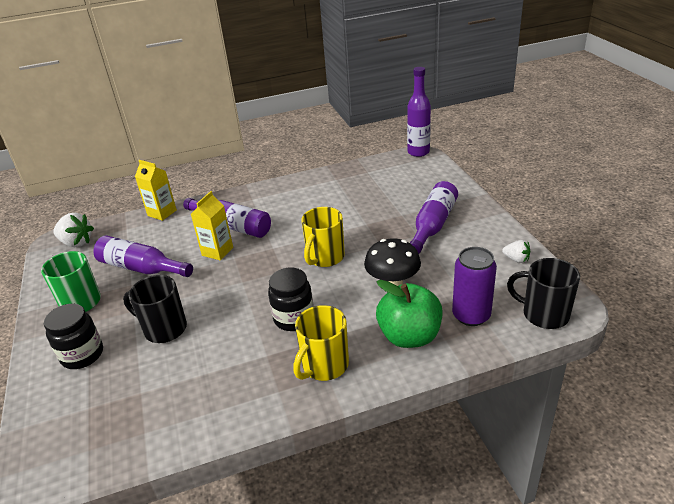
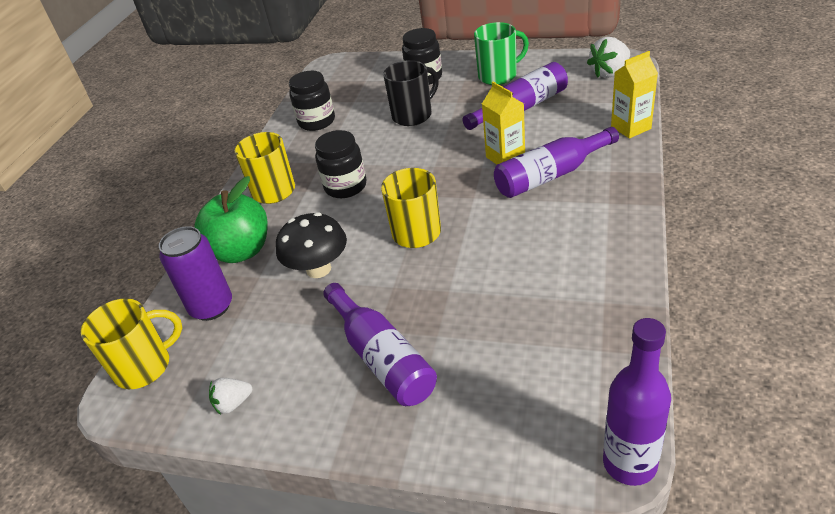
camera: 125 degrees right, 5 degrees up
black mug [507,258,580,329] -> yellow mug [81,298,182,389]
none -> black jar [289,71,335,131]

